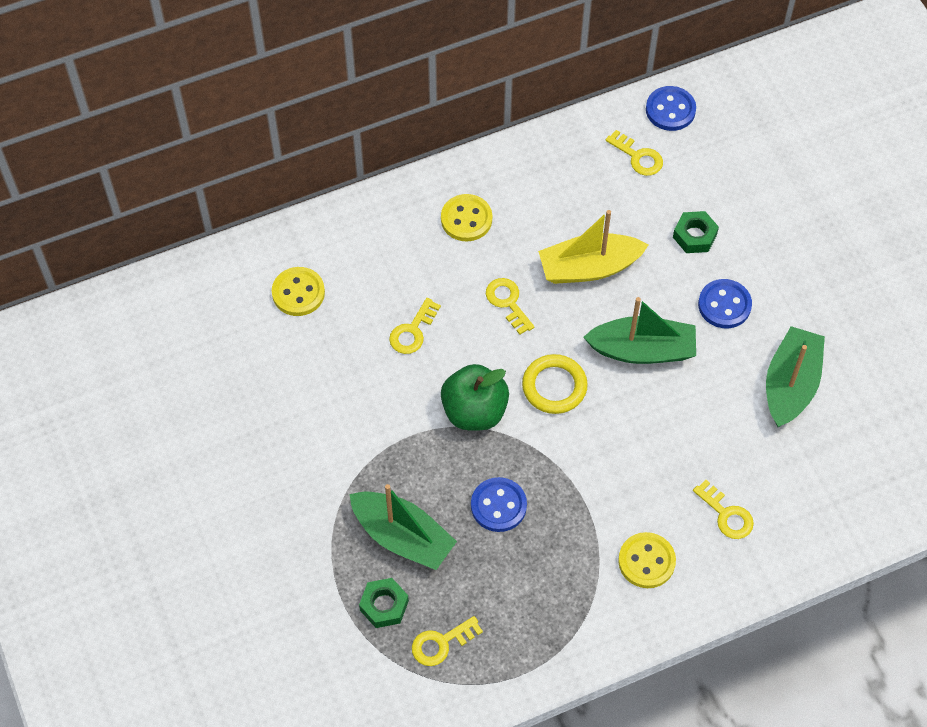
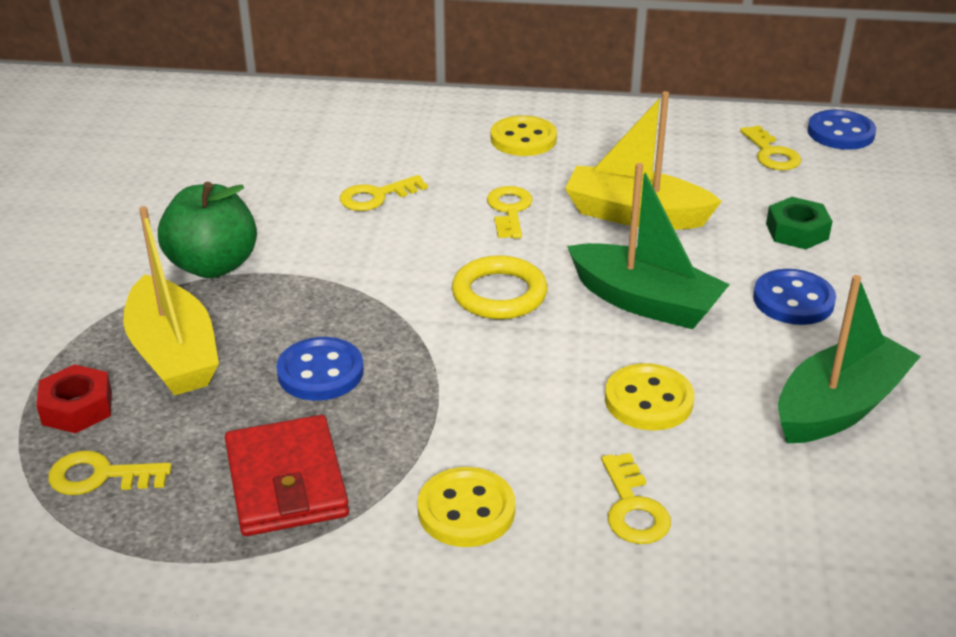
camera: 30 degrees right, 25 degrees down
yellow button [272,267,325,316] -> yellow button moved to [605,363,694,431]
green boat [349,484,457,570] -> yellow boat [123,206,219,396]
green nut [359,578,409,628] -> red nut [36,364,112,433]
green apple [441,364,509,430] -> green apple moved to [158,182,257,278]
none -> red wallet [225,415,349,536]

